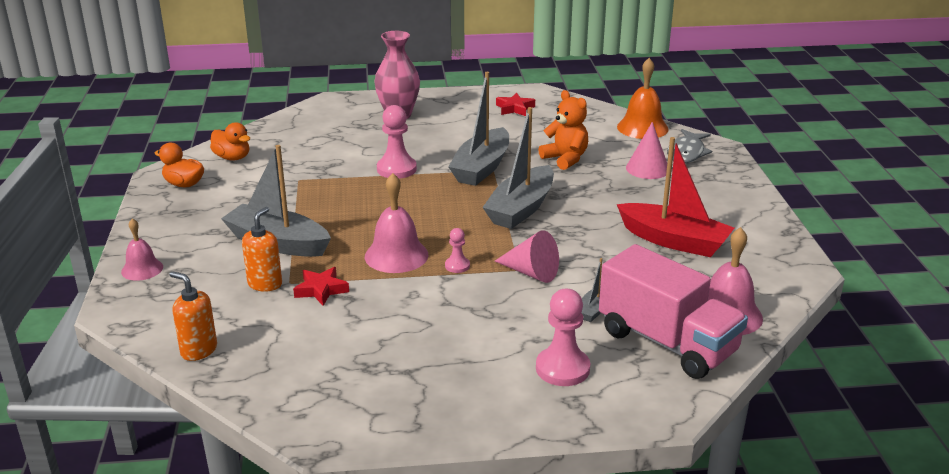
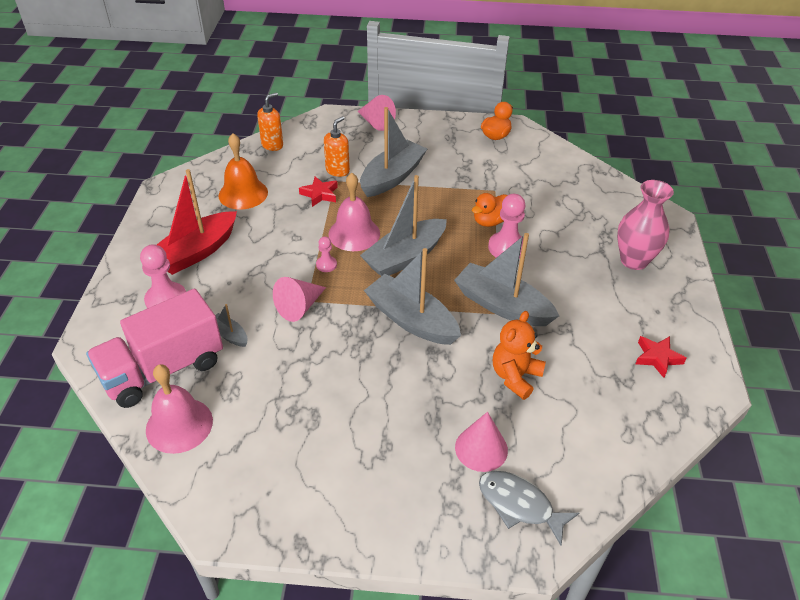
camera: 100 degrees right, 15 degrees up
pink bell [121,218,163,281] -> pink cone [357,95,396,131]
orange duck [210,122,250,160] -> orange duck moved to [472,193,508,227]
orange soap dispenser [242,207,282,292] -> orange soap dispenser turned 90 degrees counterclockwise [324,116,350,177]
orange teddy bear [538,90,588,170] -> orange teddy bear turned 150 degrees clockwise [493,311,546,400]
orange bell [617,58,669,139] -> orange bell moved to [219,133,268,209]
red boat [617,137,734,257] -> red boat moved to [157,169,237,275]
none -> grey boat [360,175,447,276]

